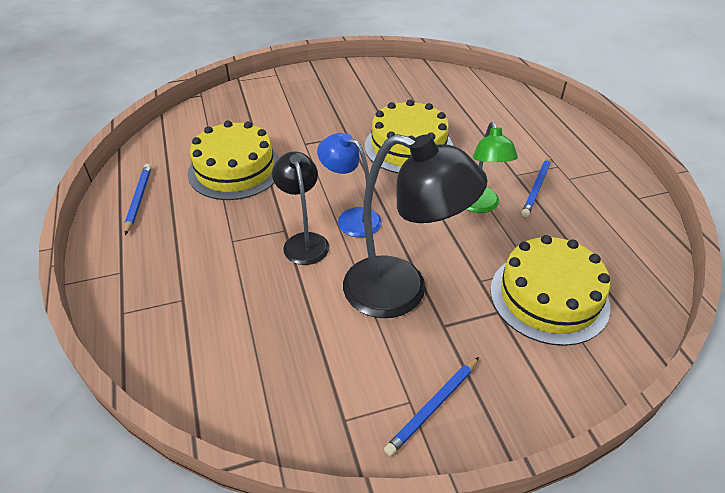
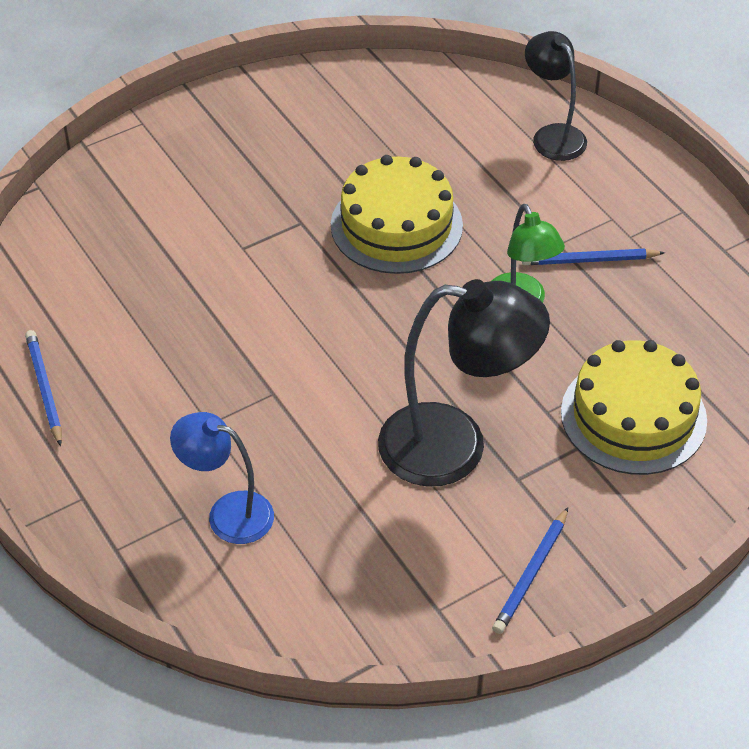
camera: 15 degrees left, 5 degrees up
yellow cake [188,120,280,200] -> none
black lamp [272,151,329,265] -> black lamp moved to [525,31,587,161]
blue lamp [317,133,382,237] -> blue lamp moved to [170,412,274,544]
blue pencil [522,156,551,217] -> blue pencil turned 75 degrees clockwise [522,249,665,265]

